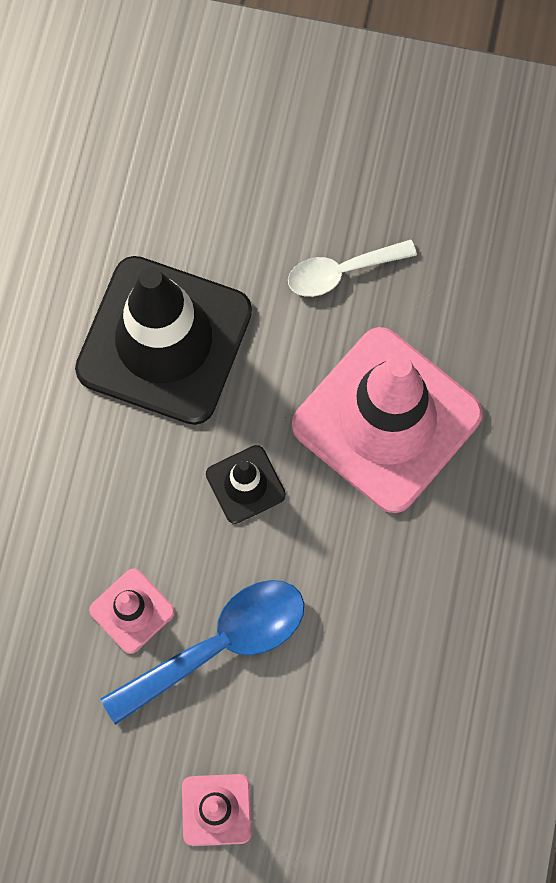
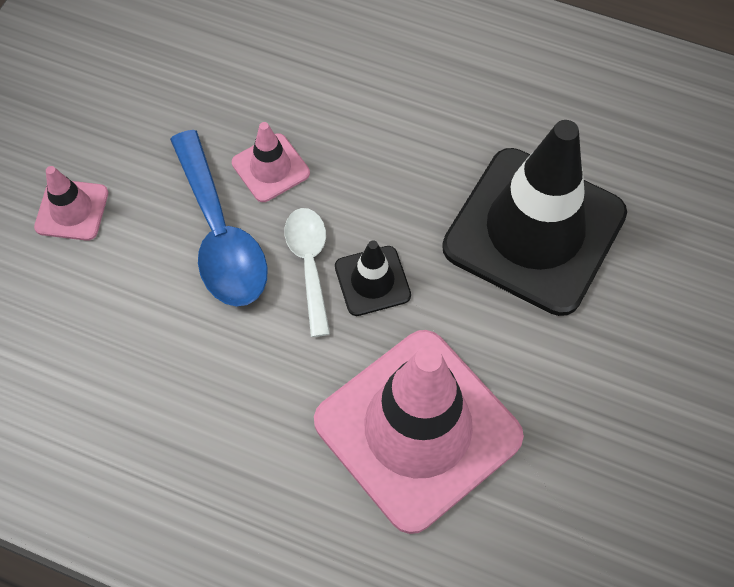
camera: 100 degrees right, 10 degrees down
white spoon [288,239,417,297] -> white spoon moved to [284,208,330,337]

